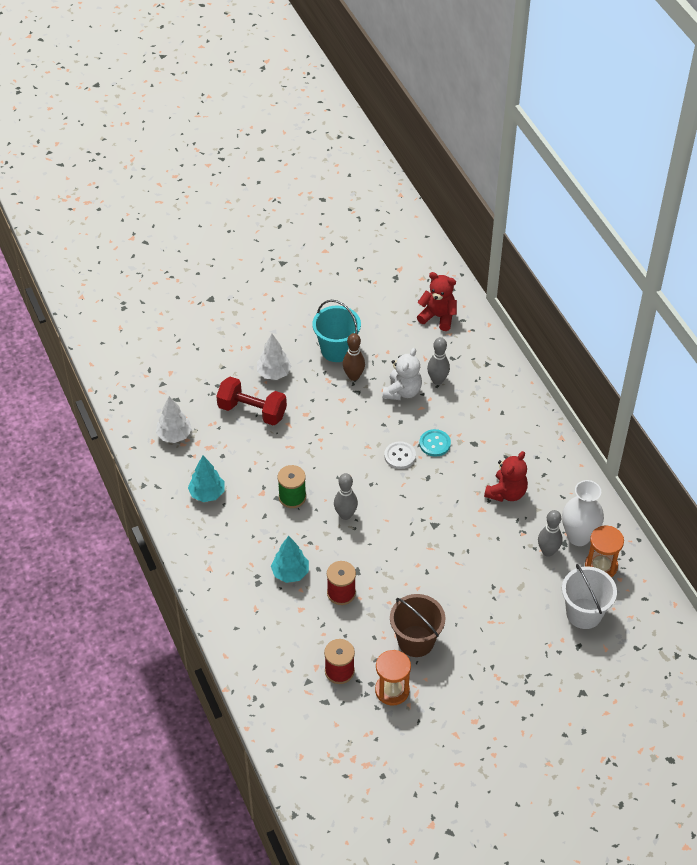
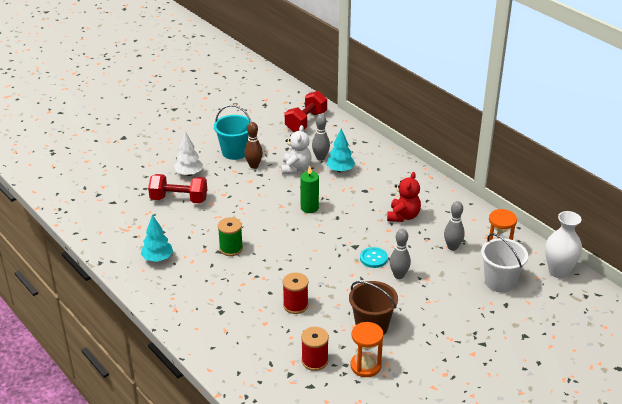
camera: 15 degrees left, 15 degrees down
white tree [156,396,192,443] -> none
turquoise tree [271,536,309,583] -> turquoise tree moved to [327,128,355,172]
grey bowling pin [334,473,358,520] -> grey bowling pin moved to [390,229,411,279]
white button [384,441,416,469] -> green candle [300,166,319,213]
red teddy bear [417,272,457,331] -> red dumbbell [285,91,327,132]
turquoise button [419,429,451,457] -> turquoise button moved to [360,247,388,268]
white vase [562,480,604,546] -> white vase moved to [545,211,582,278]

